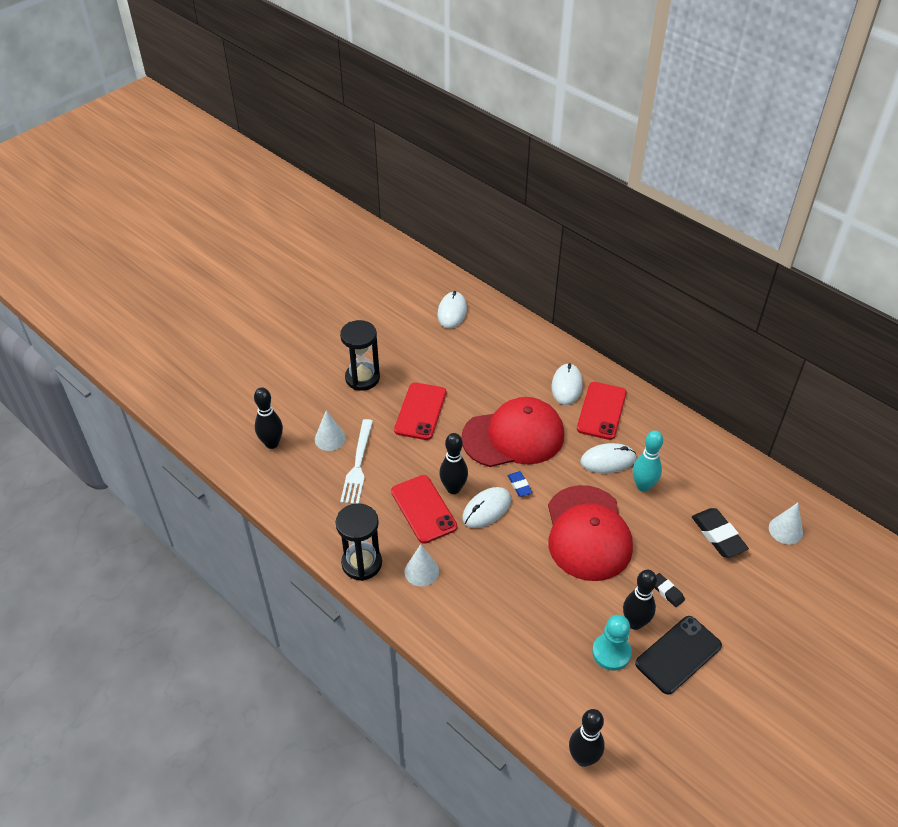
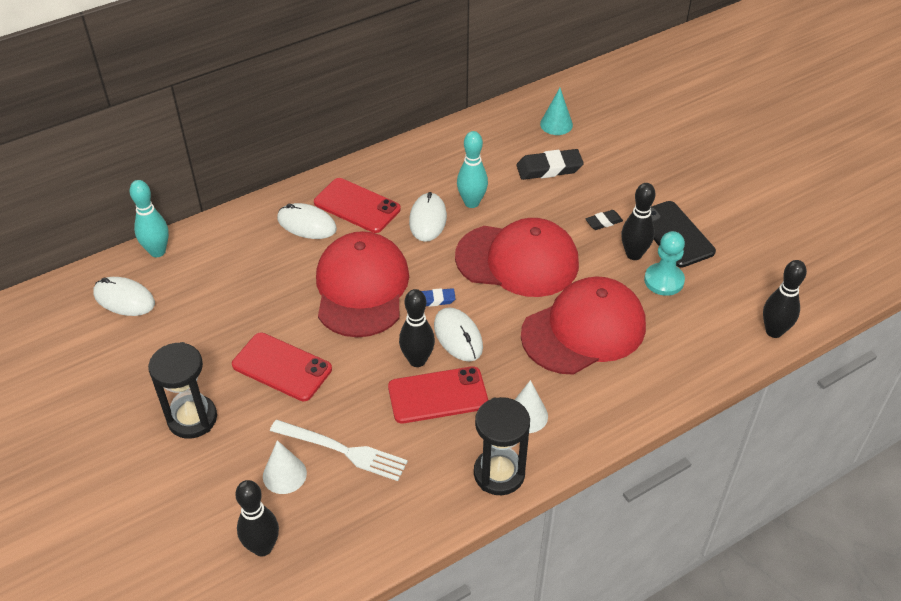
camera: 75 degrees left, 0 degrees up
white cone [769,503,803,544] -> turquoise cone [540,88,573,135]
none -> turquoise bowling pin [130,180,169,257]
none -> red cap [521,276,646,375]

